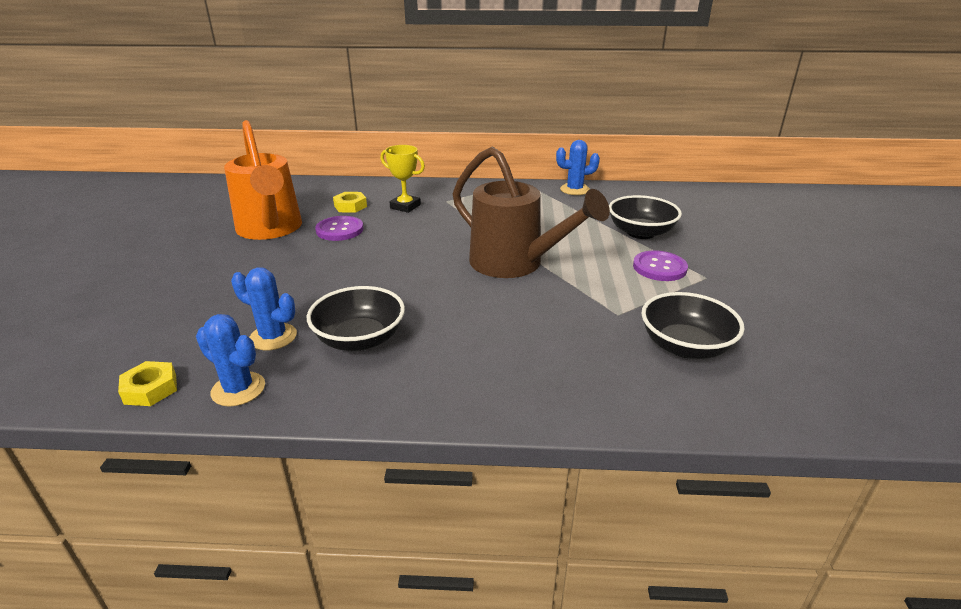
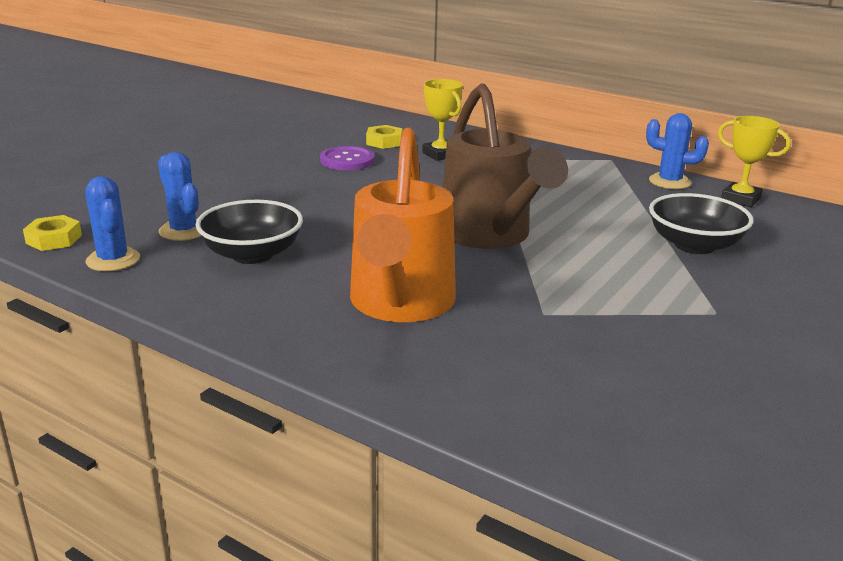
camera: 30 degrees right, 5 degrees down
orange watering can [224,120,302,240] -> orange watering can moved to [350,128,456,322]
purple button [633,250,688,281] -> none
black bowl [641,292,745,359] -> none
none -> yellow trophy [718,116,791,207]

